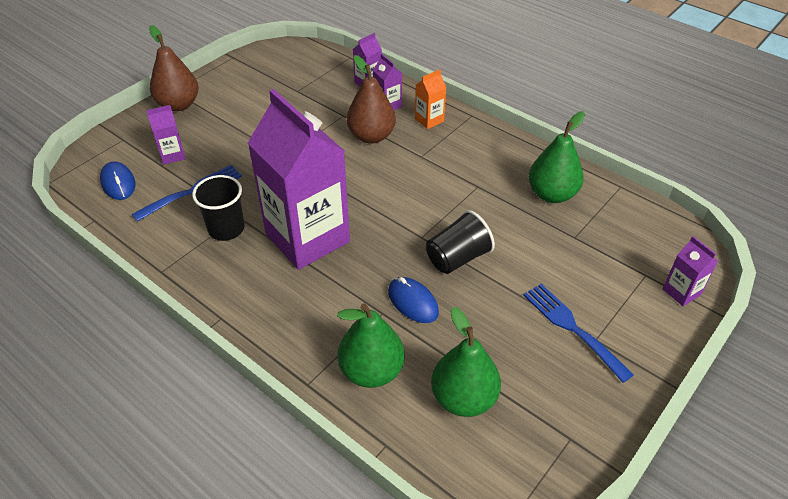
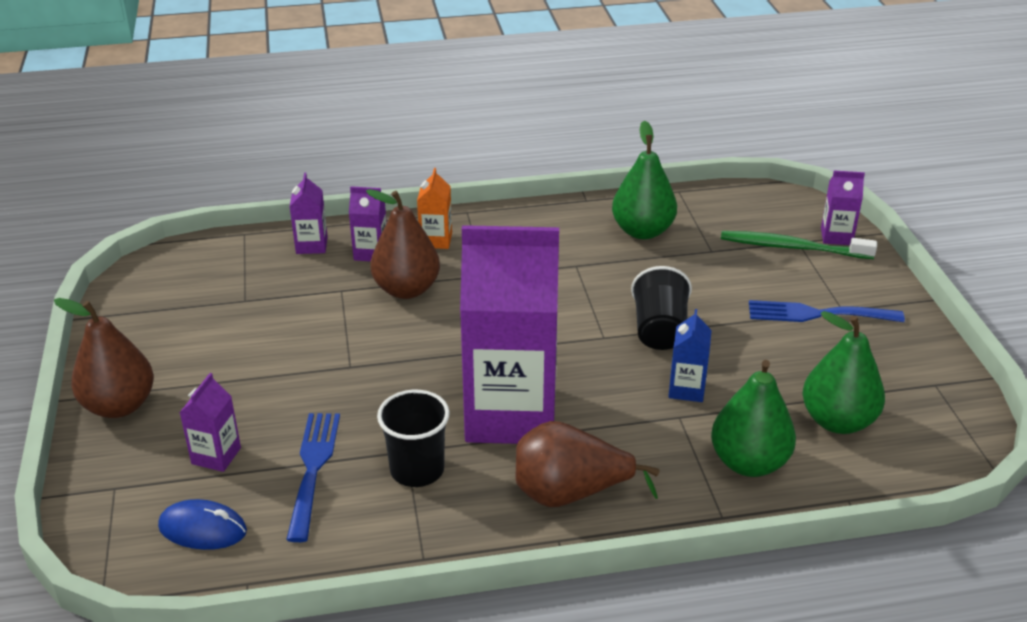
camera: 50 degrees left, 10 degrees down
blue mouse [388,277,439,323] -> blue carton [668,309,712,402]
none -> brown pear [515,421,660,507]
none -> green toothbrush [721,231,877,259]

